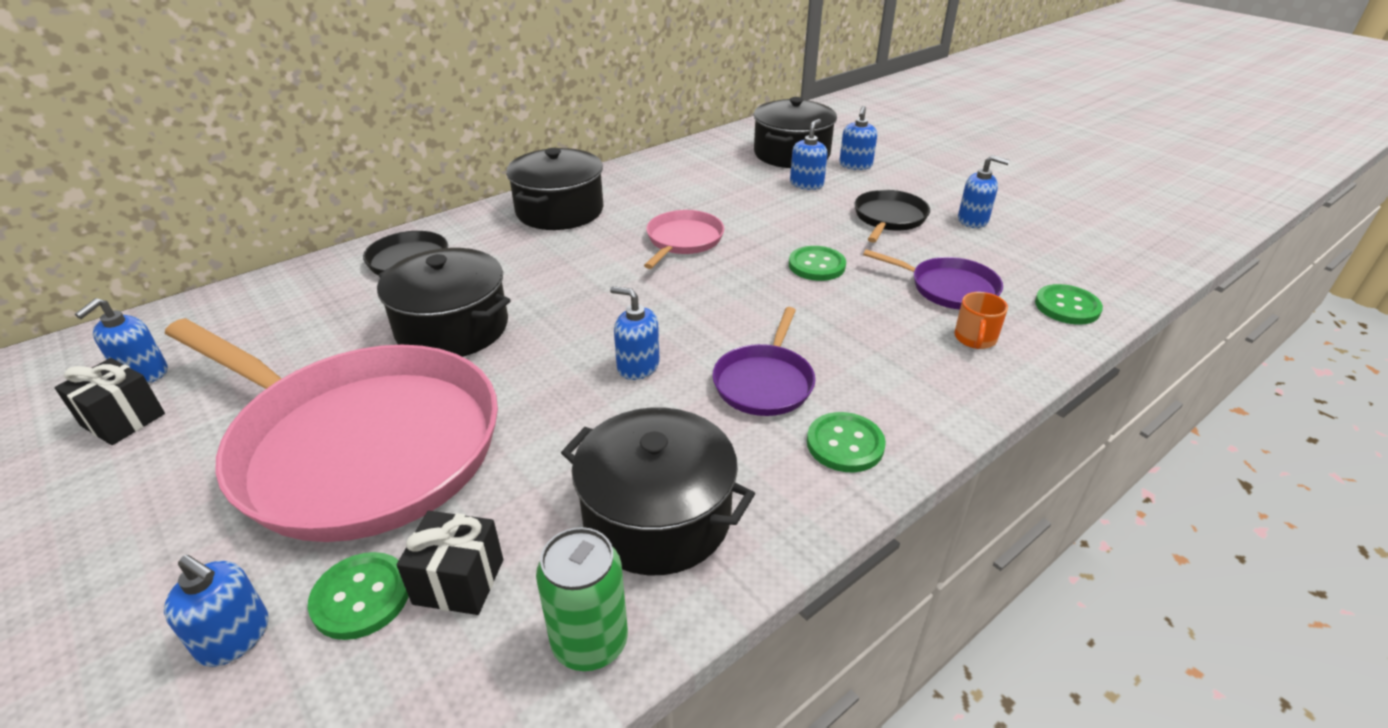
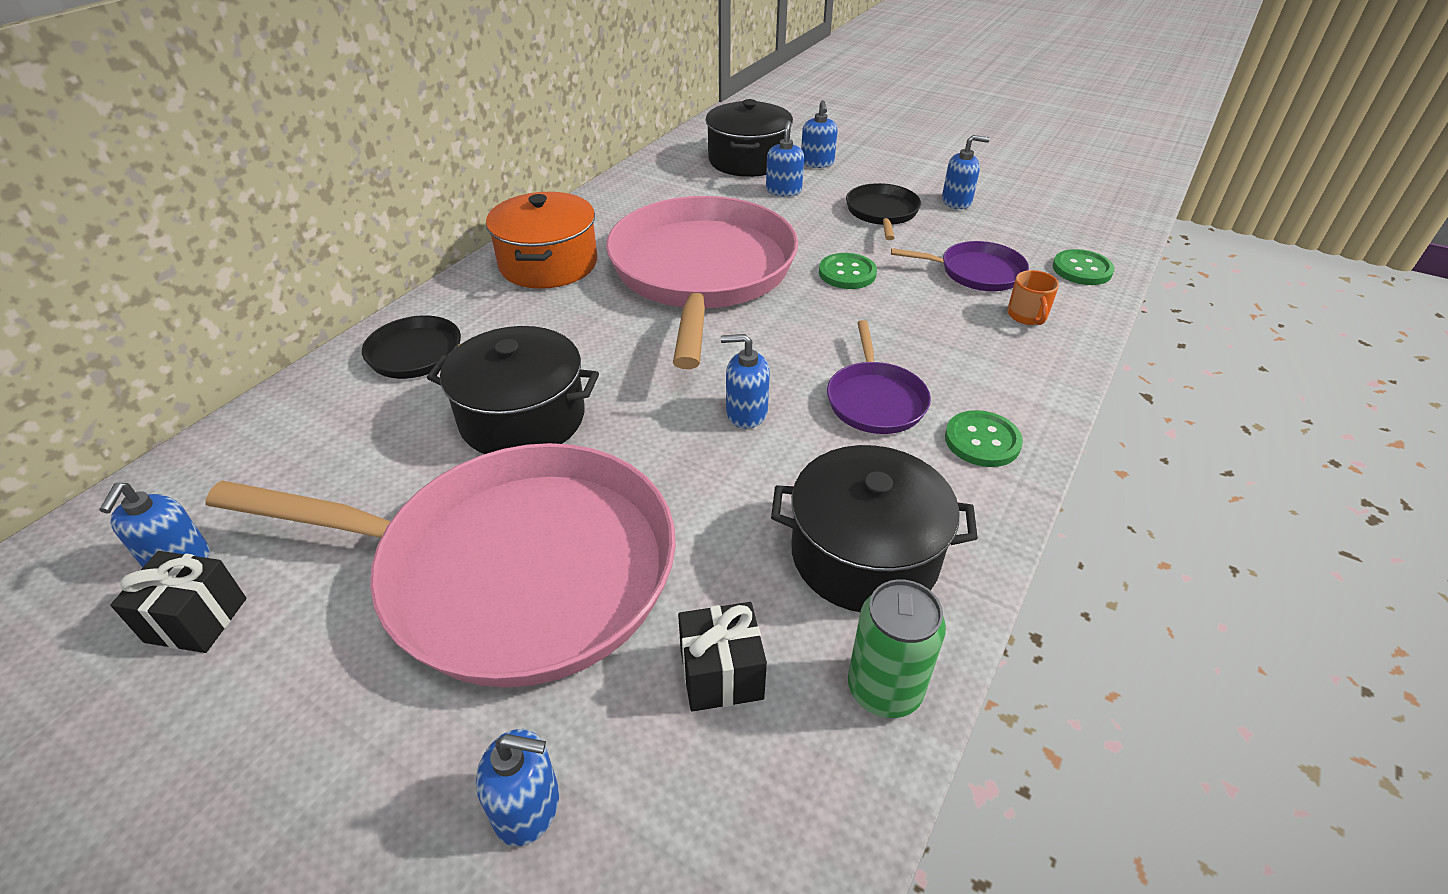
camera: 20 degrees left, 5 degrees up
green button [308,552,409,640] -> none
black pot [506,148,604,230] -> orange pot [486,192,597,289]
pink pan [644,210,724,269] -> pink pan [606,196,798,369], size x2.29

